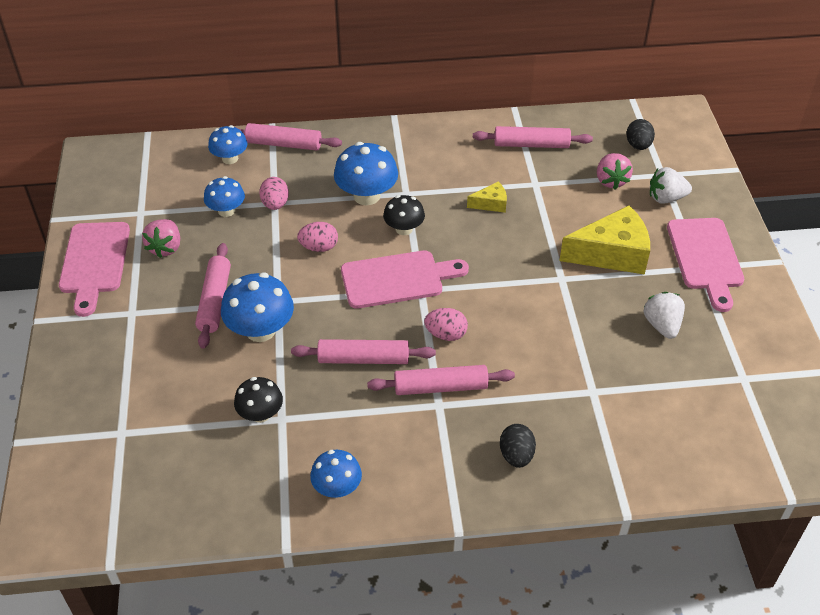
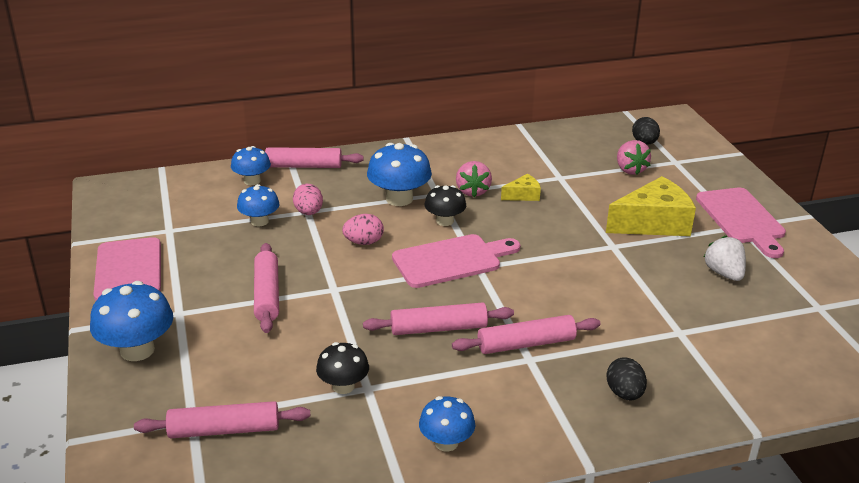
camera: 10 degrees left, 15 degrees down
pink strawberry [142,219,180,258] -> pink strawberry moved to [456,161,492,197]
blue mushroom [221,273,294,342] -> blue mushroom moved to [90,281,173,361]
pink egg [424,308,468,341] -> none
pink rolling pin [473,126,593,148] -> pink rolling pin moved to [134,401,310,438]
white strawberry [650,167,692,204] -> none

